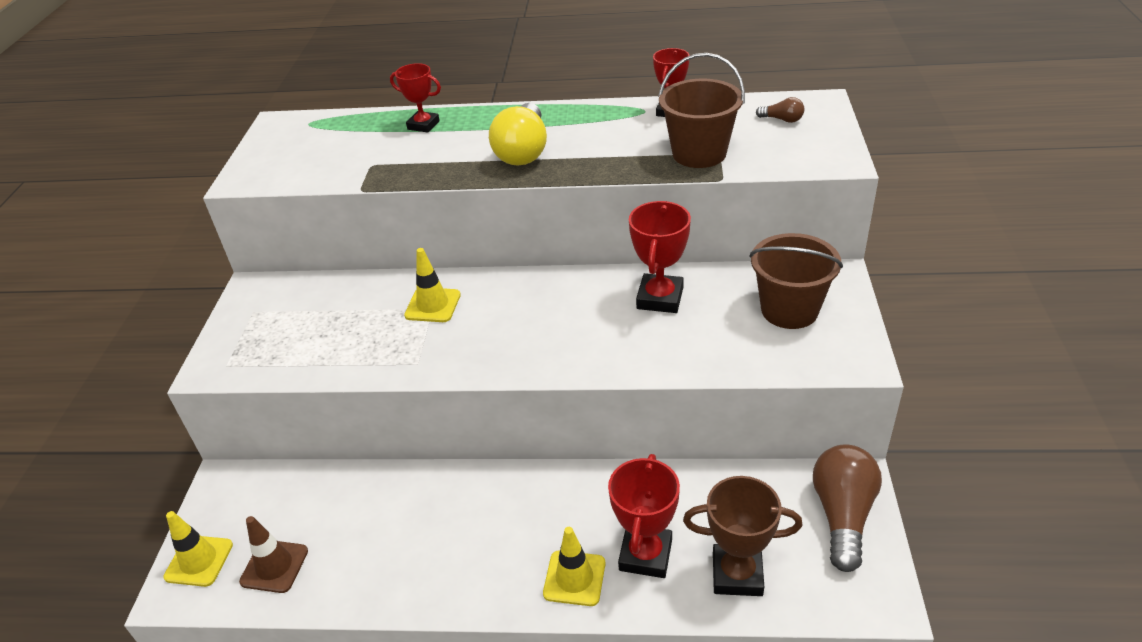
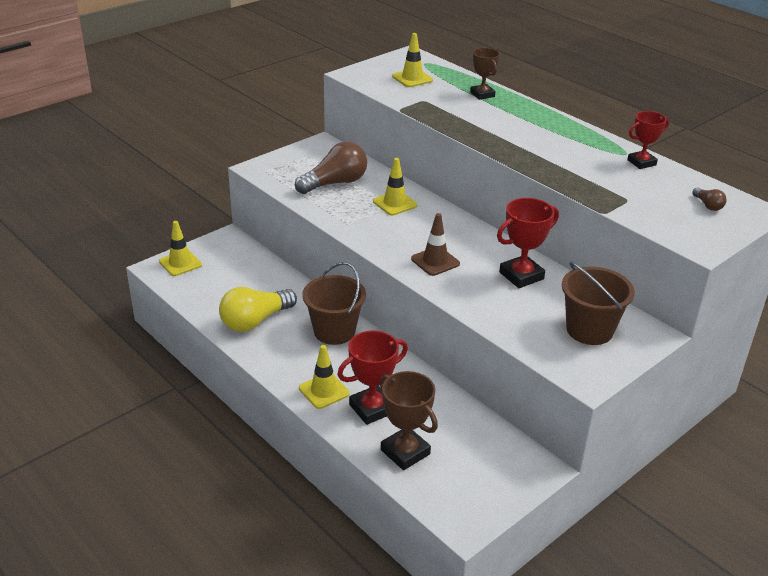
camera: 40 degrees right, 5 degrees down
brown traffic cone [239,516,308,593] -> brown traffic cone moved to [411,213,460,276]
red trophy [390,63,441,132] -> brown trophy [470,48,500,100]
yellow light bulb [489,103,547,165] -> yellow light bulb moved to [219,287,297,332]
brown bucket [658,53,745,168] -> brown bucket moved to [302,262,366,345]
brown light bulb [813,444,882,572] -> brown light bulb moved to [295,141,367,194]
none -> yellow traffic cone [392,33,433,87]

